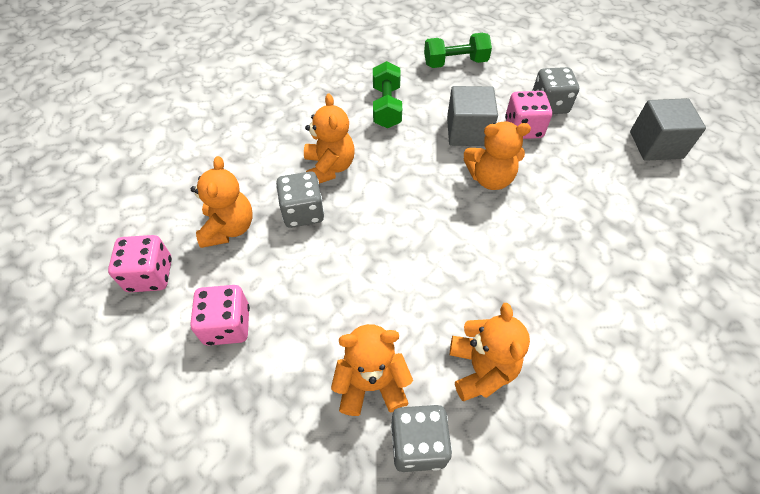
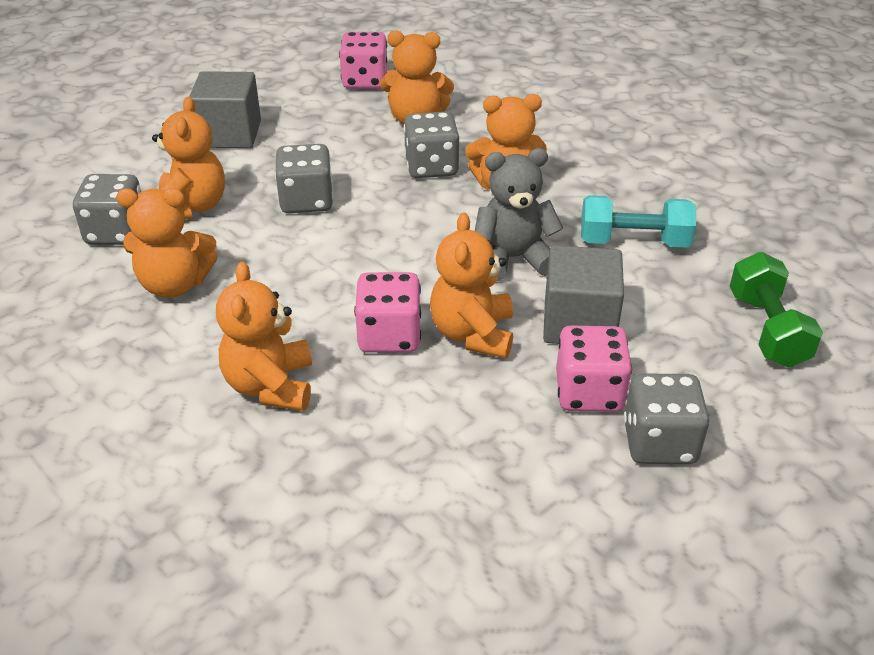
camera: 95 degrees right, 15 degrees down
pink dice [190,285,250,346] -> pink dice moved to [354,272,421,353]
green dumbbell [373,61,402,128] -> turquoise dumbbell [581,195,696,248]
grey cube [630,98,706,161] -> grey cube moved to [190,71,261,148]
none -> orange teddy bear [216,262,312,411]
none -> grey dice [275,144,333,213]
none -> grey teddy bear [475,148,563,282]

